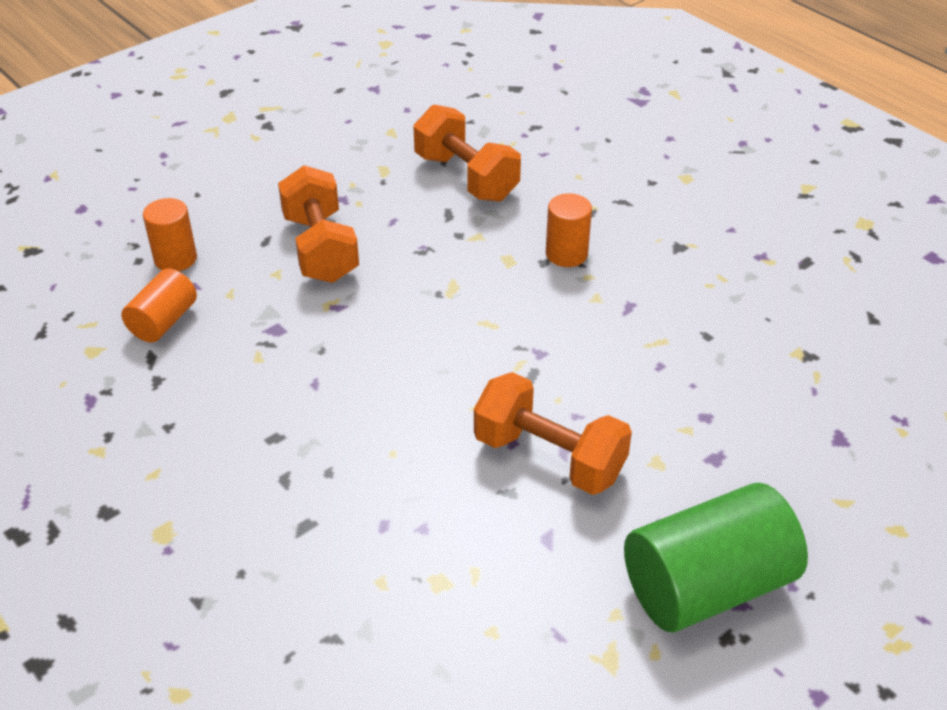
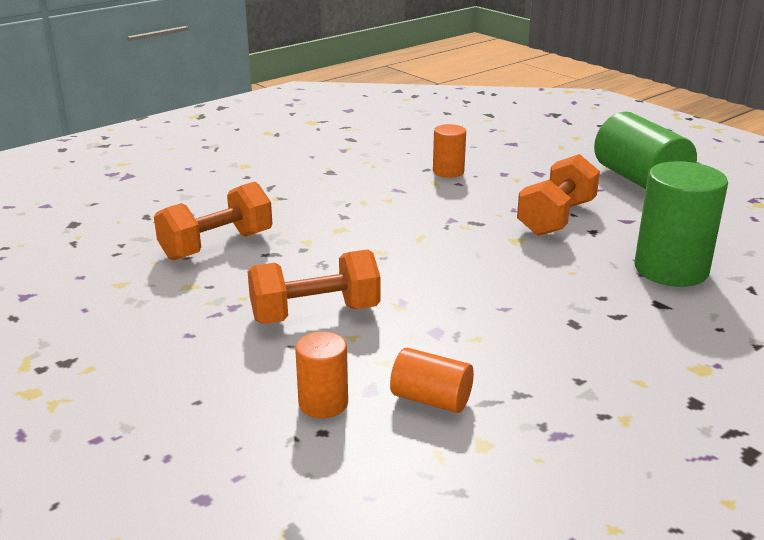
camera: 90 degrees left, 15 degrees down
orange cylinder [546,193,592,267] -> orange cylinder moved to [433,124,466,178]
none -> green cylinder [635,161,728,287]

